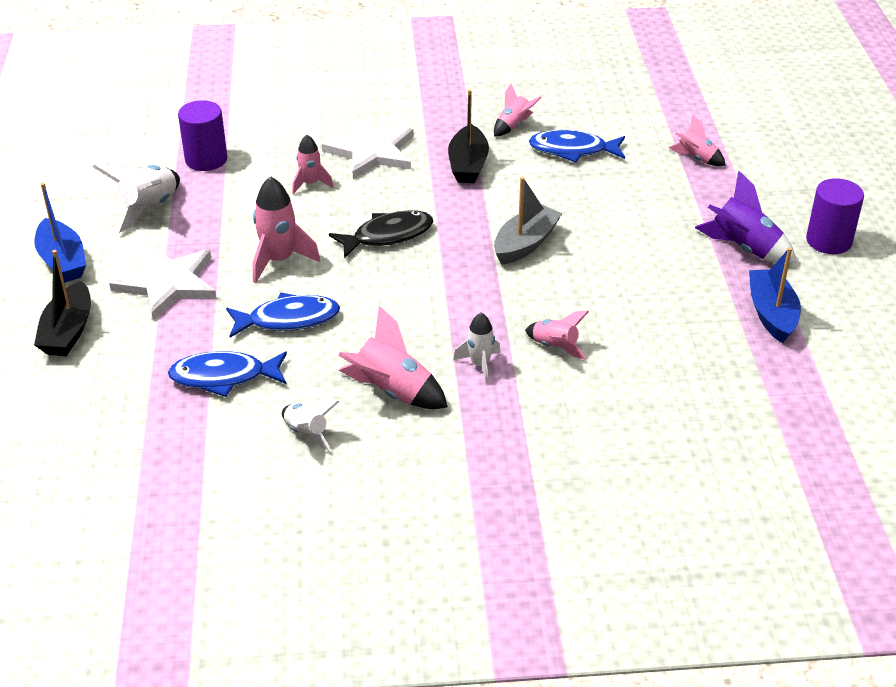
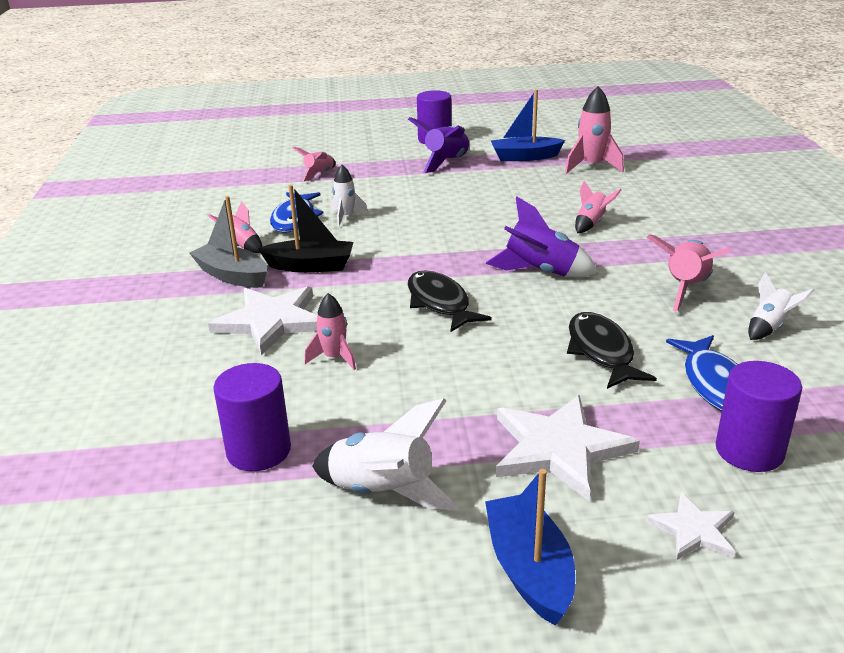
camera: 90 degrees left, 10 degrees down
blue boat [34,183,86,283] -> blue boat turned 75 degrees counterclockwise [485,469,575,626]
black boat [34,250,91,356] -> white star [645,492,735,560]
blue fish [226,293,340,338] -> black fish [567,312,657,389]
pink rocket [253,176,320,283] -> pink rocket moved to [565,86,624,174]
white rocket [453,313,501,384] -> white rocket moved to [331,165,368,227]
grey boat [494,177,563,265] -> grey boat moved to [189,196,267,288]
none -> purple rocket [486,196,598,277]
none -> purple cylinder [716,361,802,472]

